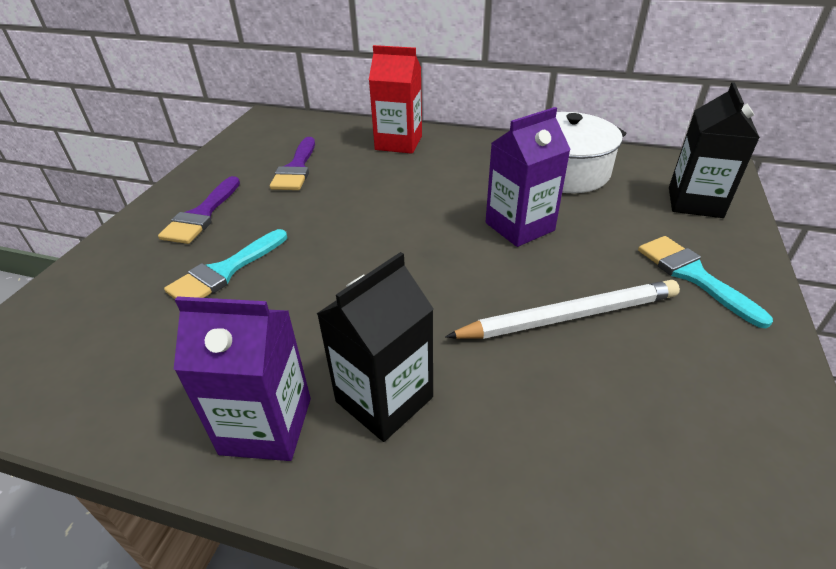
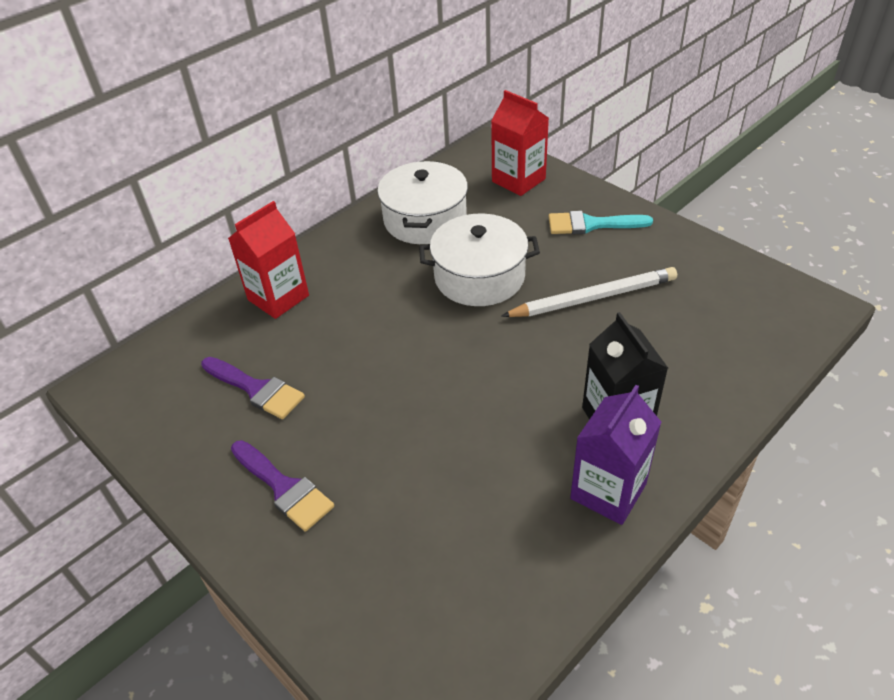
camera: 60 degrees left, 5 degrees up
turquoise brush [164,229,287,299] -> none
white pencil [445,280,680,339] -> white pencil turned 60 degrees clockwise [501,267,677,317]
purple carton [486,107,571,247] -> white pot [419,213,540,306]
black carton [669,82,760,218] -> red carton [491,90,549,196]

